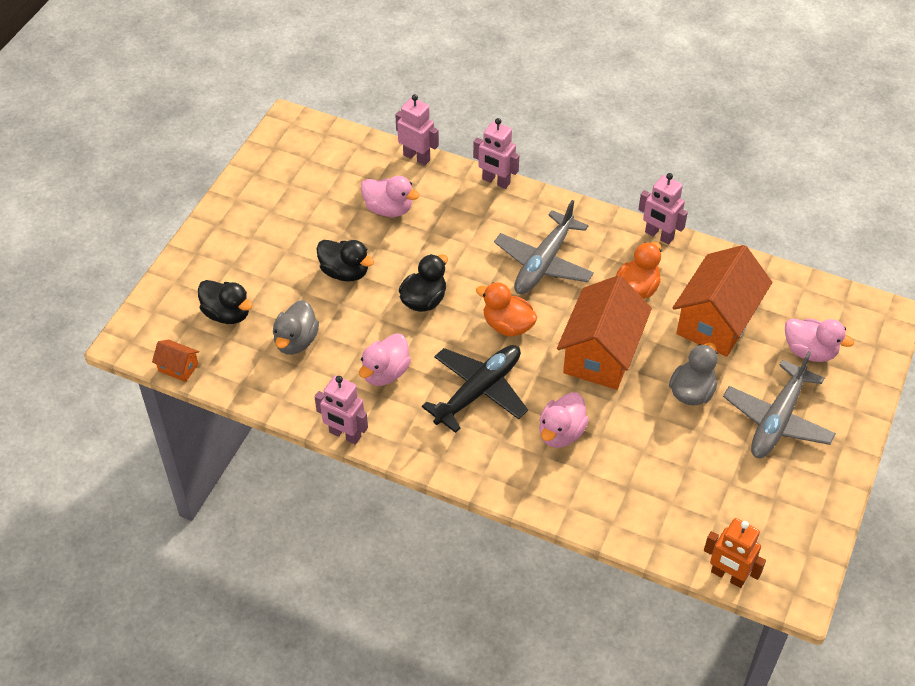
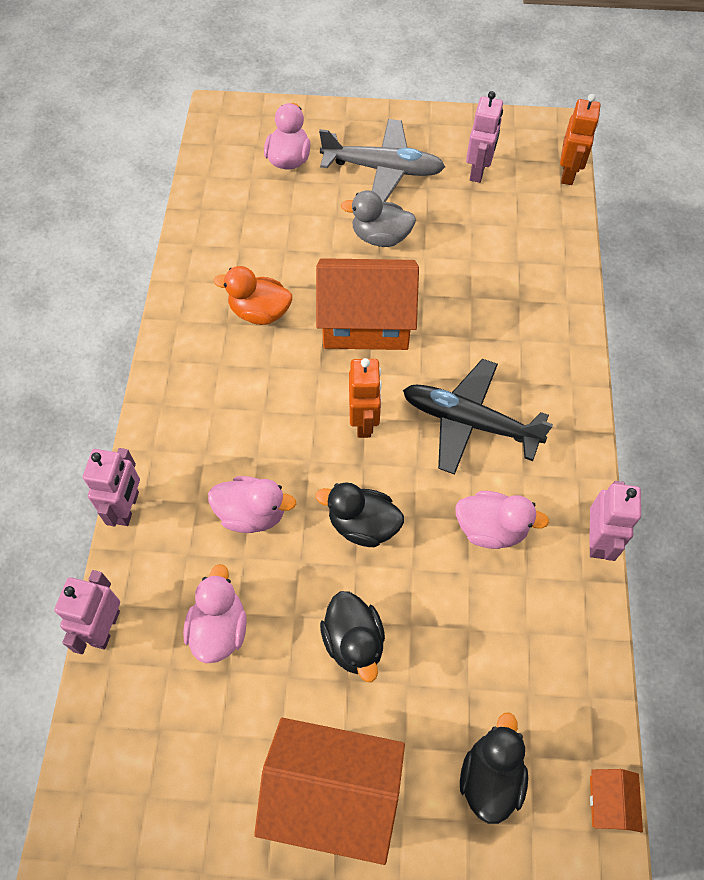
camera: 110 degrees left, 10 degrees up
grey duck [273,300,319,355] -> none
black duck [316,240,374,282] -> black duck turned 150 degrees clockwise [320,591,385,682]
orange duck [476,282,538,337] -> orange robot [349,358,382,438]
grey plane [494,200,594,294] -> none
pink duck [539,392,589,448] -> pink duck moved to [208,476,296,533]
pink robot [638,173,688,244] -> pink robot moved to [466,91,503,183]
orange house [673,245,772,357] -> orange house moved to [254,718,405,865]

